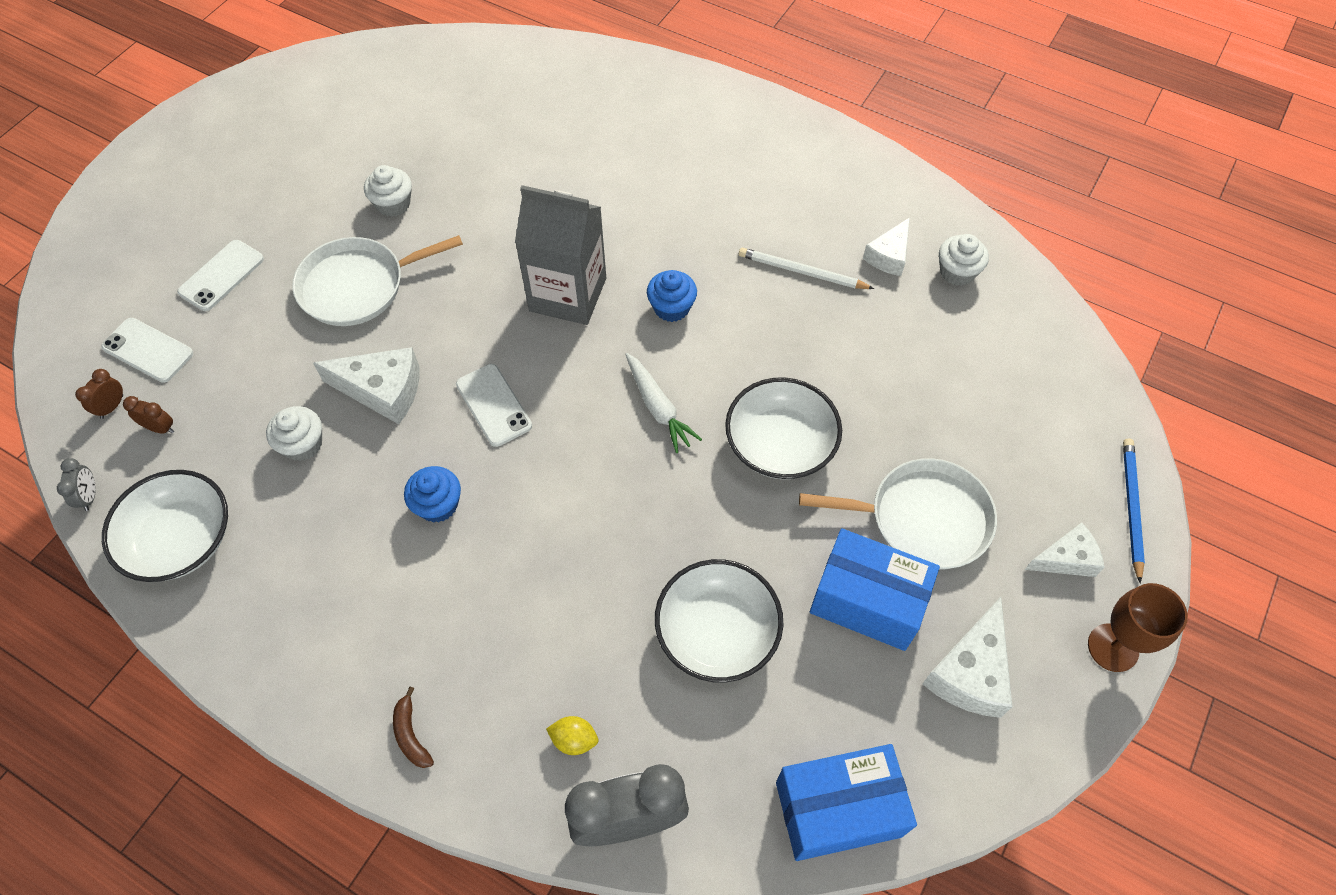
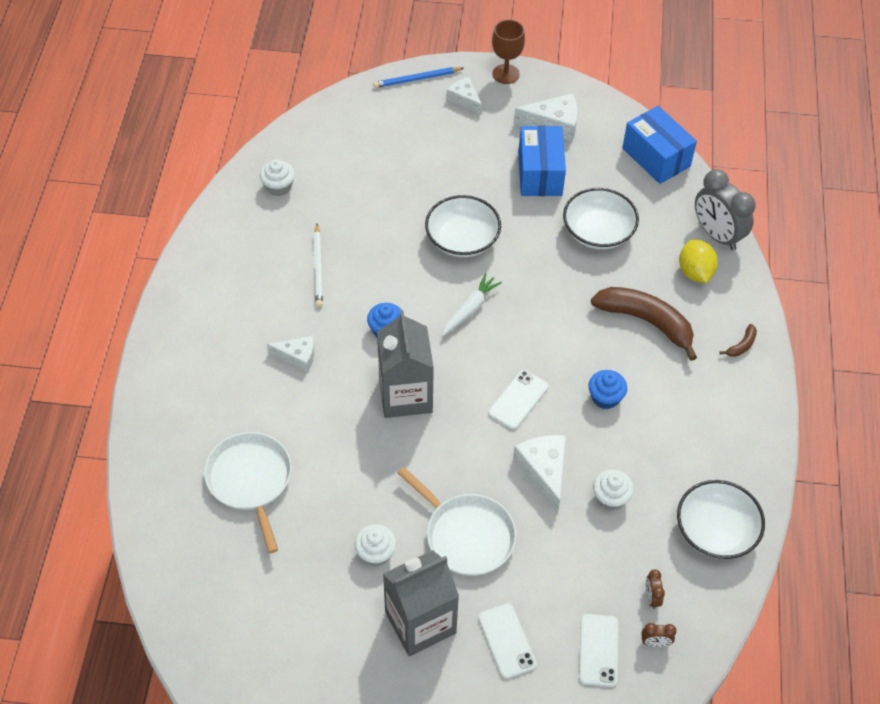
camera: 115 degrees left, 5 degrees down
grey clock [57,458,96,511] -> none
white phone [177,240,264,311] -> white phone turned 60 degrees clockwise [478,604,537,679]
yellow lemon [546,716,598,755] -> yellow lemon [679,239,718,283], size x1.73
white pan [799,458,997,569] -> white pan moved to [204,432,292,553]
white cheese [863,217,910,276] -> white cheese moved to [267,336,314,372]
none -> grey carton [383,550,459,656]
none -> brown banana [591,287,697,361]

